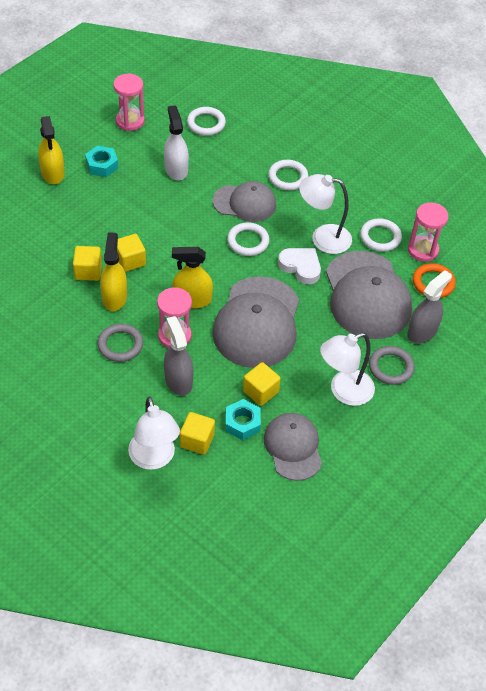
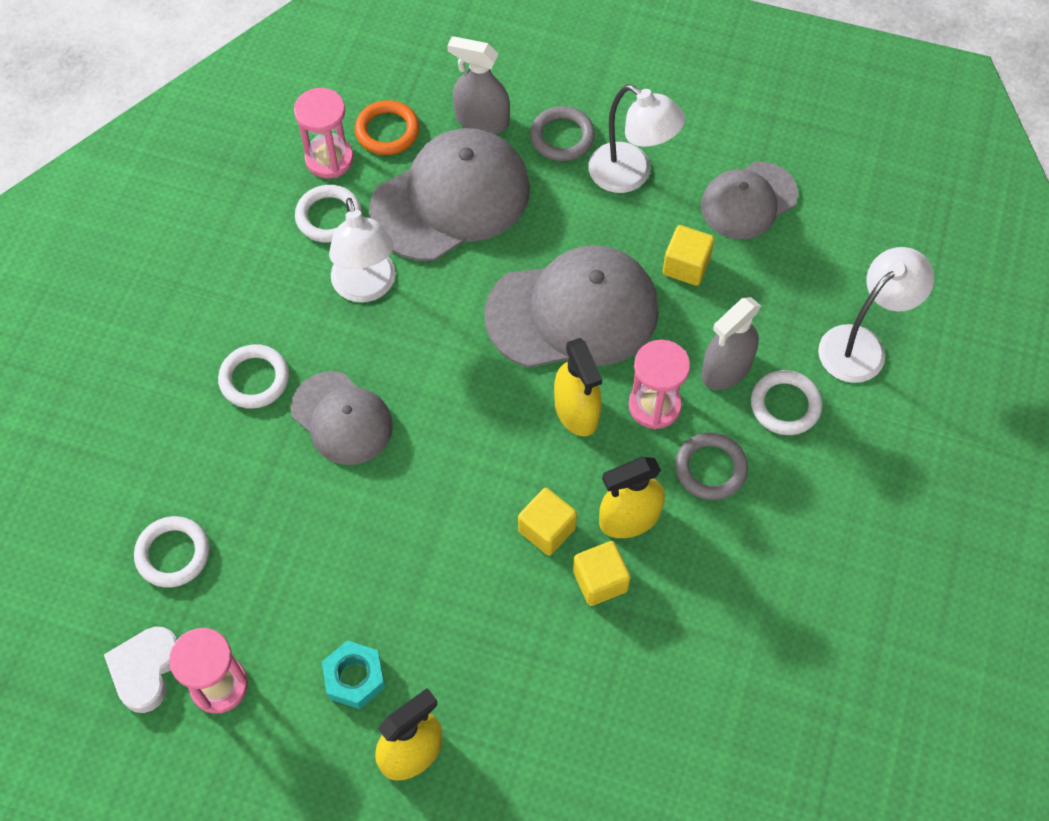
camera: 110 degrees left, 10 degrees up
white spray bottle [164,105,189,180] -> none
yellow cube [180,412,215,455] -> none
grey cap [213,181,276,222] -> grey cap turned 150 degrees clockwise [291,371,393,465]
turquoise nut [225,399,261,440] -> none
white ring [227,222,269,256] -> white ring moved to [751,370,822,435]
white heart [278,248,321,284] -> white heart moved to [104,627,178,713]

